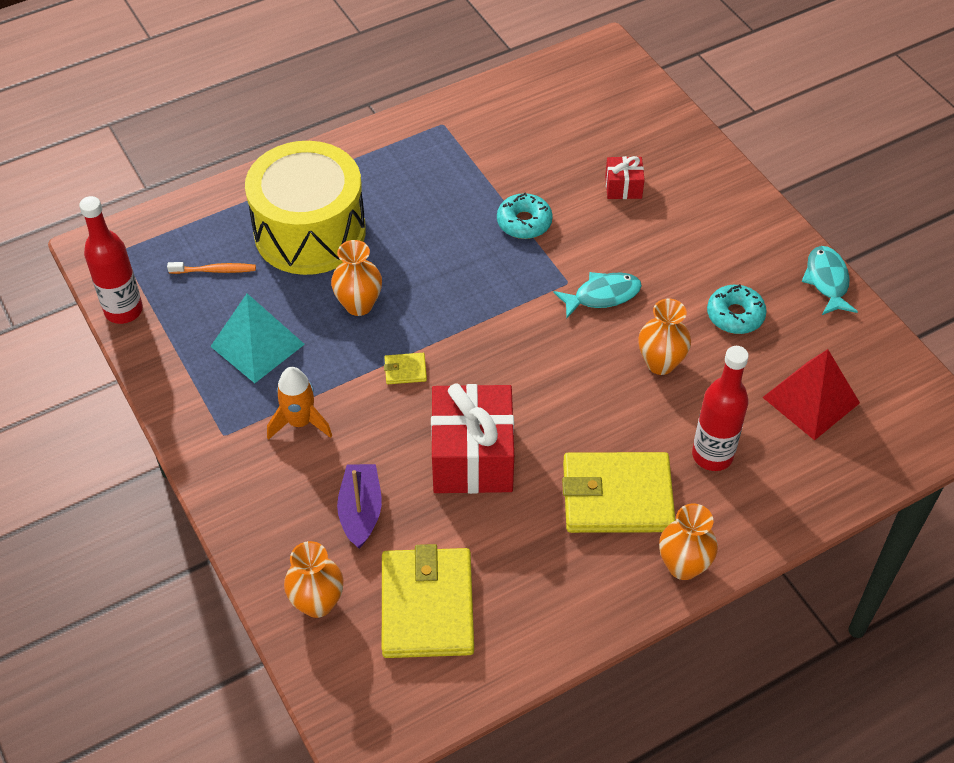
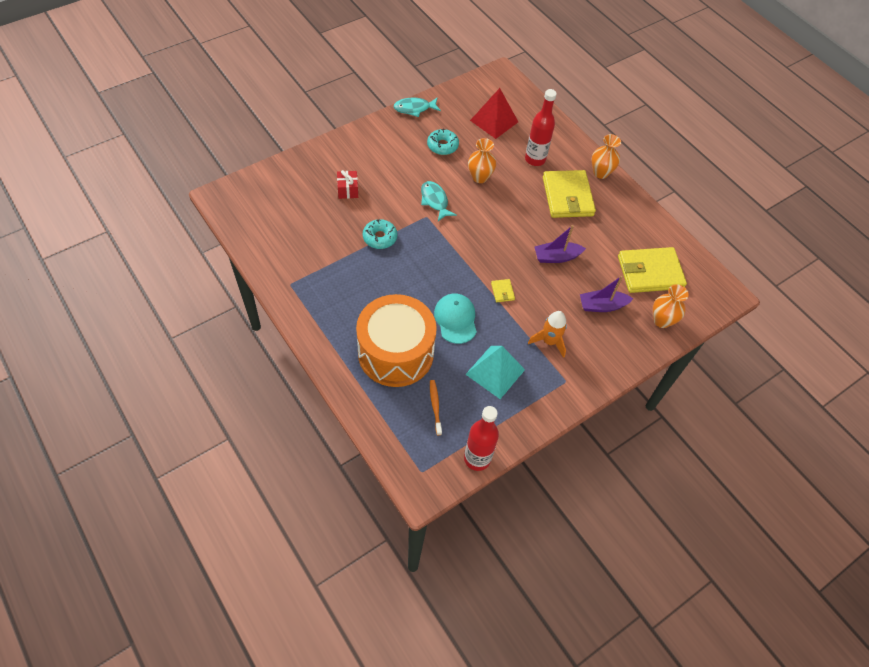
camera: 100 degrees left, 5 degrees up
yellow drum [245,141,366,275] -> orange drum [356,294,437,387]
orange vase [331,240,382,316] -> turquoise cap [434,294,477,344]
red gift [431,384,514,494] -> purple boat [534,225,586,263]

